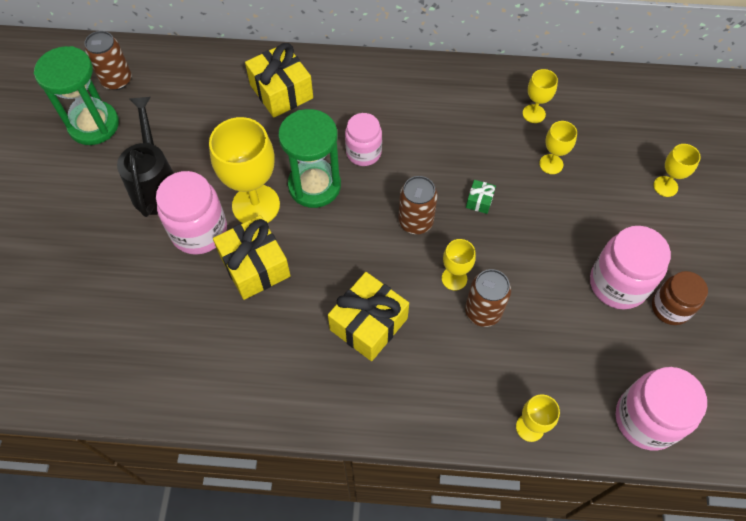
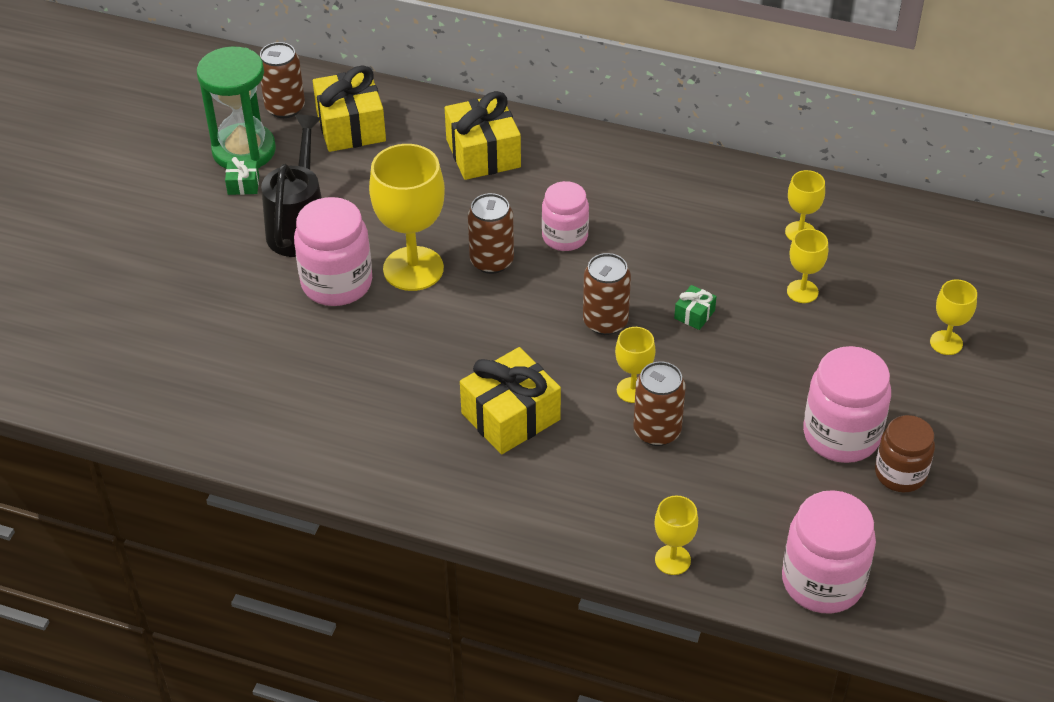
camera: 15 degrees right, 15 degrees down
yellow gift [213,215,291,300] -> yellow gift moved to [313,66,386,152]
green hourglass [278,109,341,208] -> brown can [468,193,514,274]
none -> green gift [225,157,259,195]

